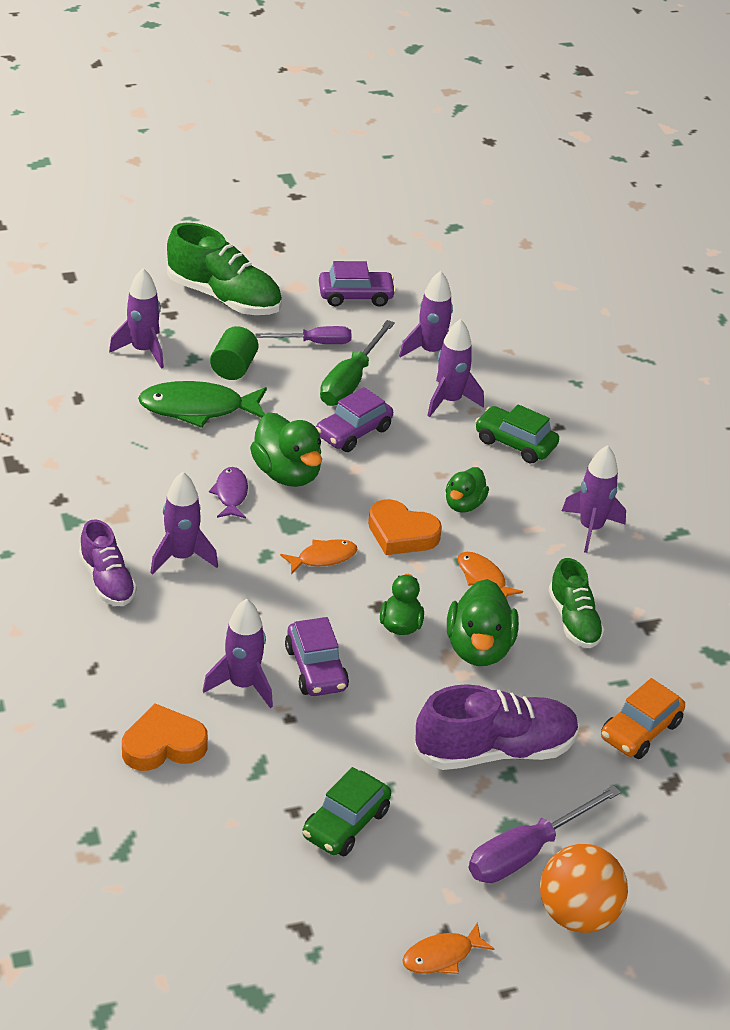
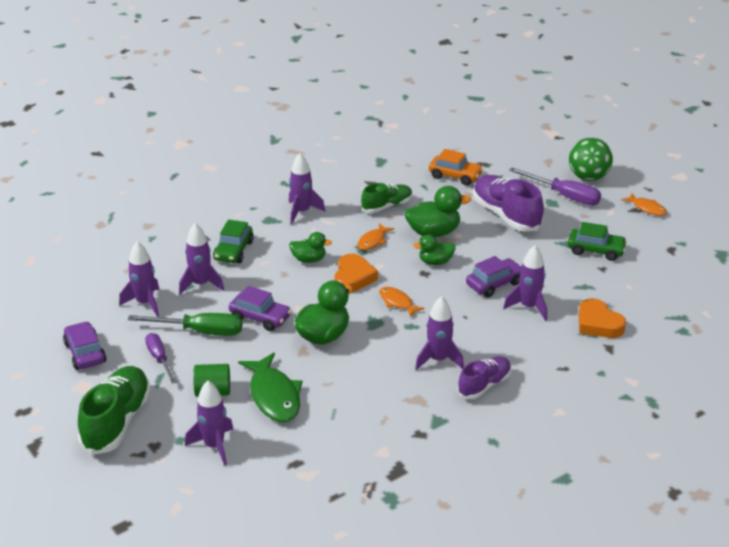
camera: 105 degrees left, 5 degrees down
purple fish [209,467,248,518] -> none
orange ball [540,844,628,933] -> green ball [569,138,613,181]

